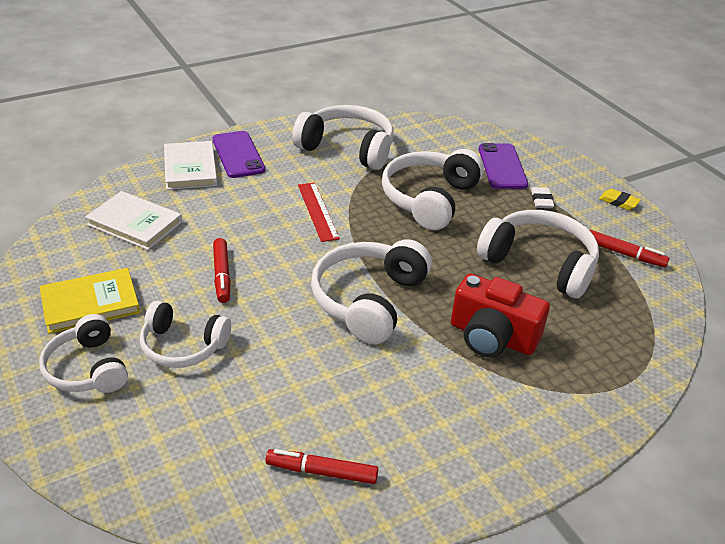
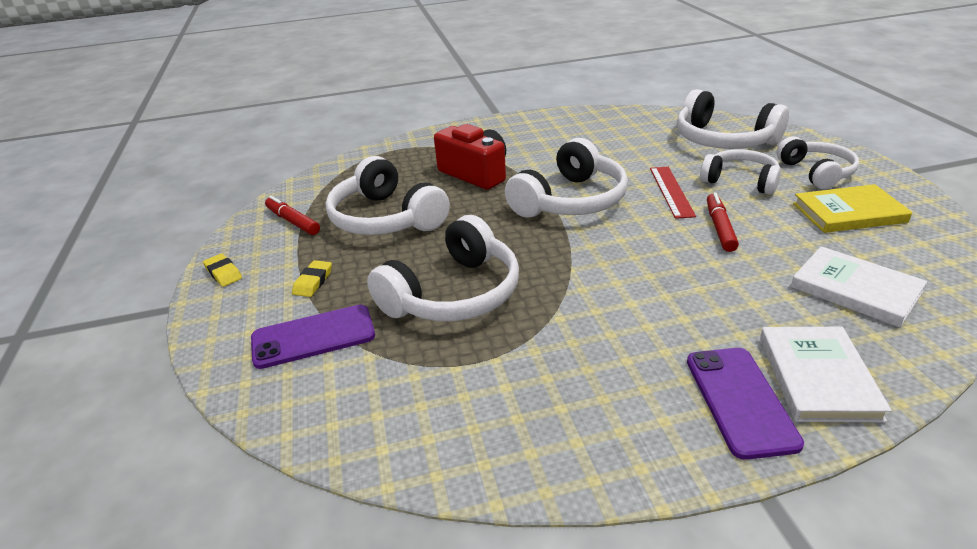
camera: 160 degrees left, 5 degrees down
red marker [265,449,378,484] -> none
white headphones [292,105,394,170] -> white headphones moved to [677,89,789,149]
red ruler [298,182,340,242] -> red ruler moved to [650,167,696,219]
purple phone [479,143,528,189] -> purple phone turned 60 degrees clockwise [251,305,375,369]
white eraser [531,187,554,208] -> yellow eraser [292,260,332,297]

